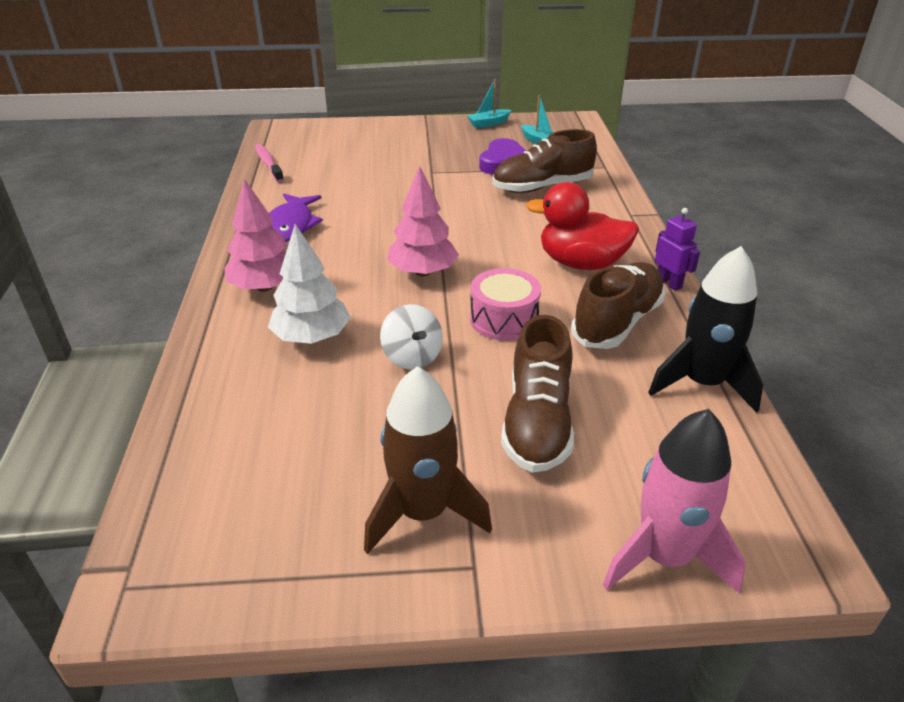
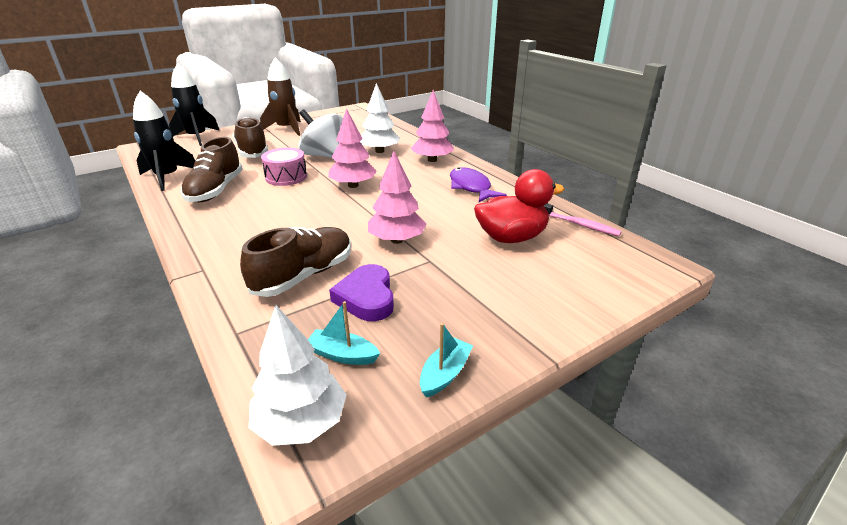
camera: 150 degrees right, 5 degrees down
white spinning top [380,304,443,370] -> white spinning top [299,110,343,158], size x1.63
red duck [526,182,639,270] -> red duck moved to [474,169,565,243]
pink rocket [603,409,746,594] -> black rocket [169,63,220,146]
purple robot [655,208,700,291] -> none
none -> white tree [249,305,347,446]
none -> pink tree [368,151,426,244]

